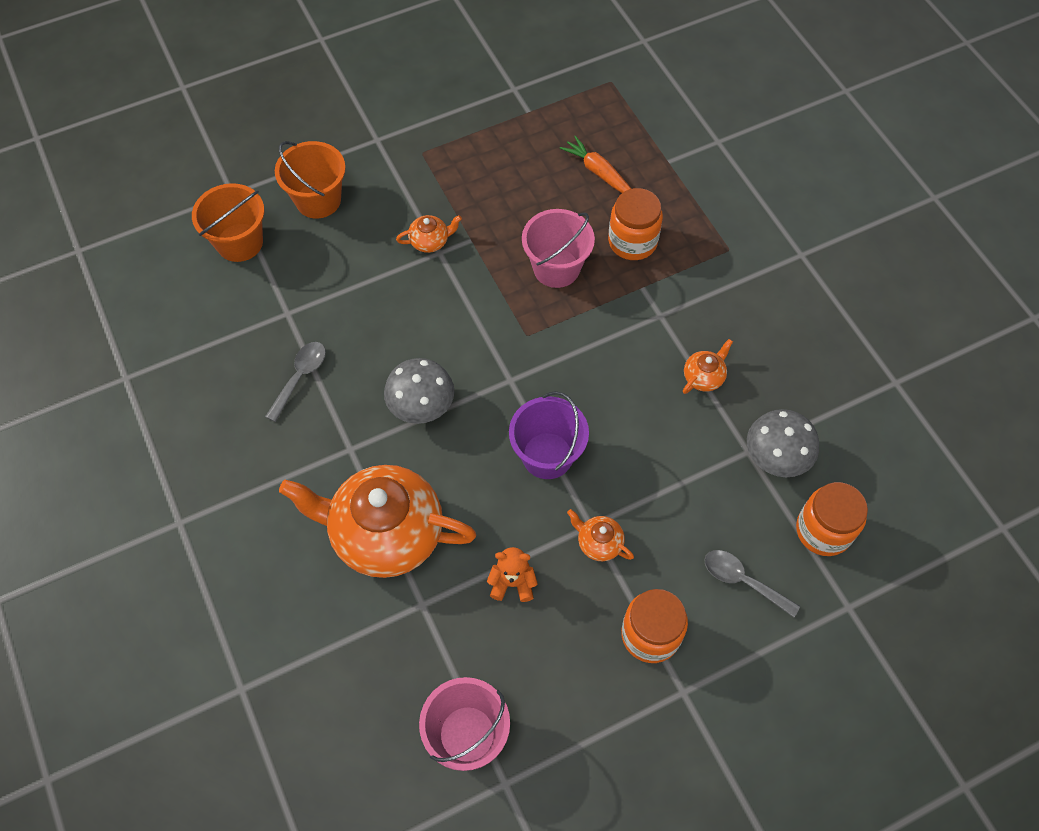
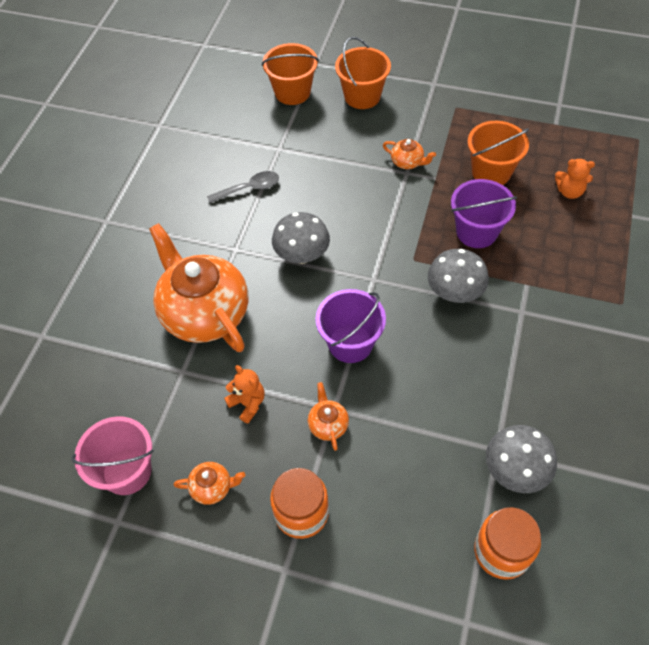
camera: 45 degrees right, 5 degrees down
pink bucket [522,209,595,288] -> purple bucket [451,179,517,248]
orange carrot [560,136,632,193] -> orange teddy bear [555,159,595,199]
orange jar [608,188,663,260] -> none
orange teapot [683,339,733,394] -> orange teapot moved to [173,462,245,505]
grey spoon [704,550,800,617] -> none
none -> grey mushroom [428,249,489,303]
none -> orange bucket [467,121,529,185]

